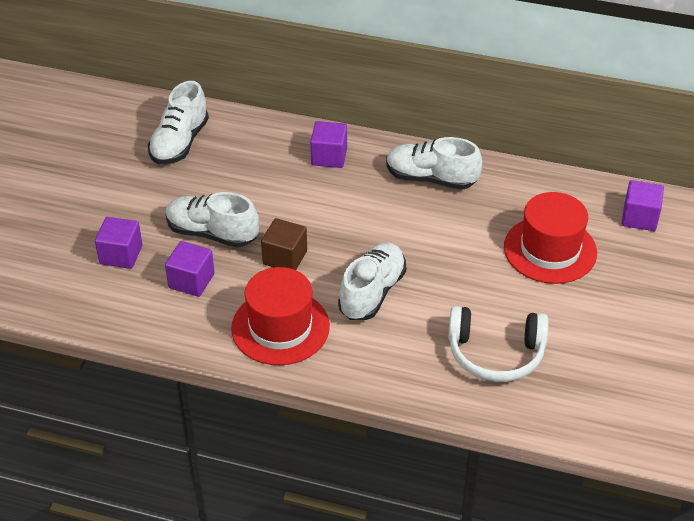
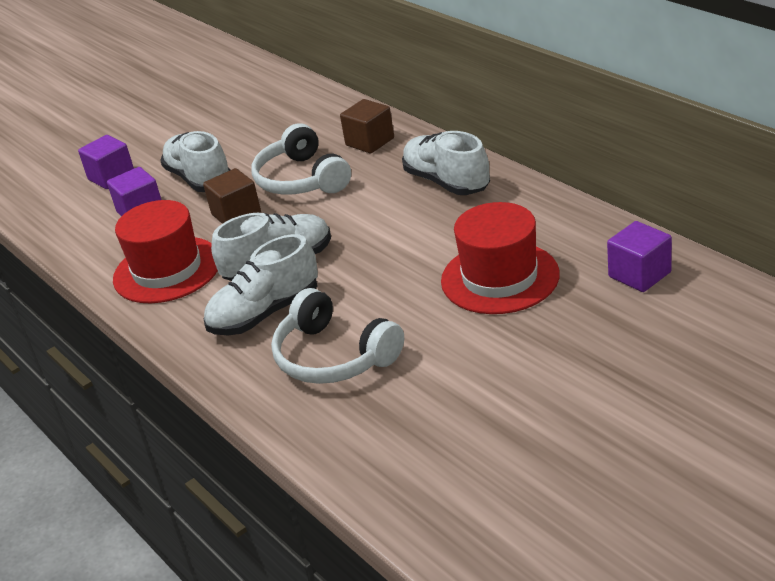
camera: 40 degrees right, 10 degrees down
white shoe [148,81,209,164] -> white shoe moved to [204,234,318,335]
purple cube [310,121,347,168] -> brown cube [340,99,394,153]
none -> white headphones [251,123,351,195]

